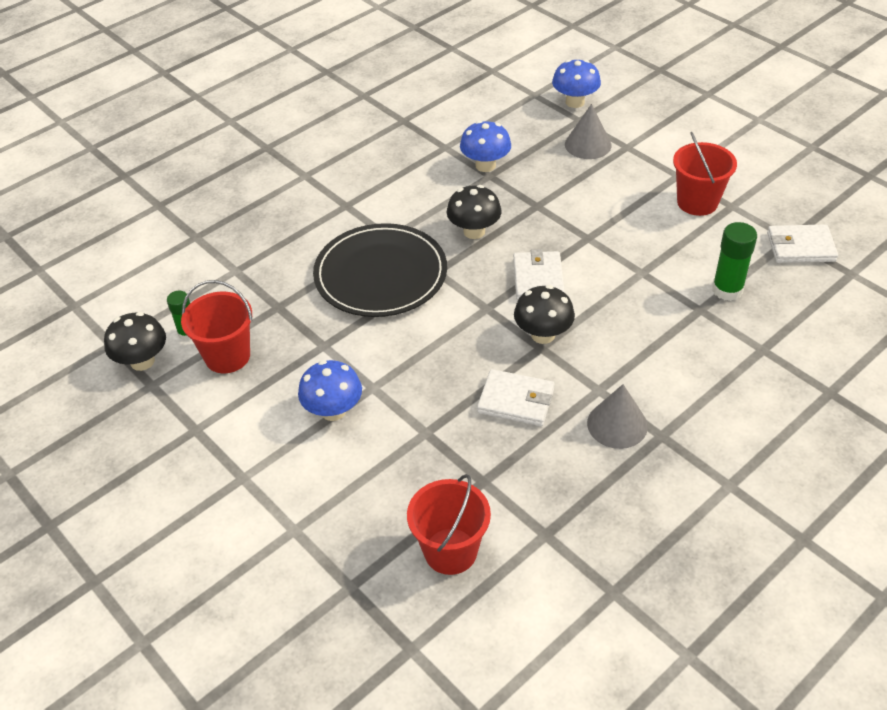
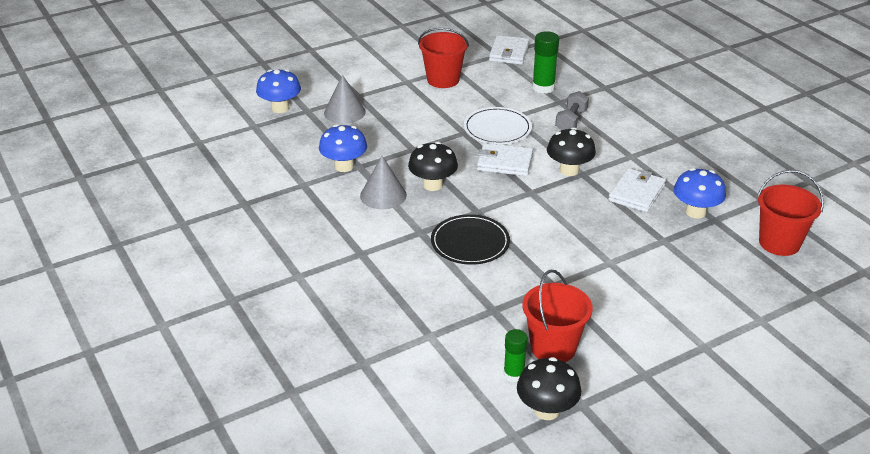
camera: 80 degrees left, 10 degrees down
blue mushroom [298,360,362,421] -> blue mushroom moved to [674,168,726,219]
black plate [313,223,447,317] -> black plate [431,214,510,265], size x0.63
grey cone [587,384,648,449] -> grey cone moved to [360,156,407,209]
none -> white plate [464,107,532,144]
none -> grey dumbbell [555,91,589,130]

